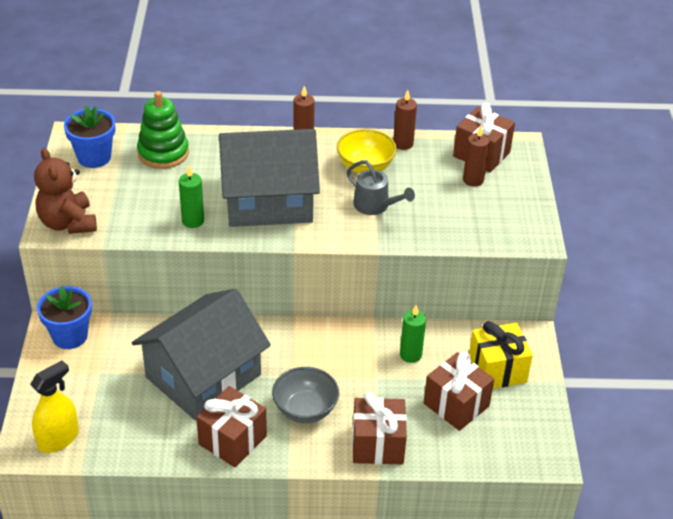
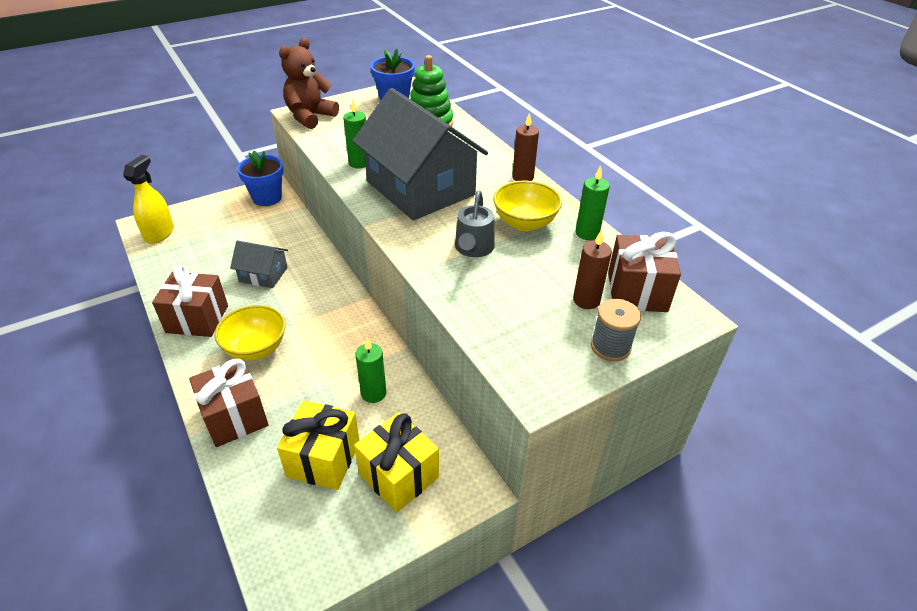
camera: 60 degrees right, 0 degrees up
yellow spray bottle [30,360,79,453] -> yellow spray bottle turned 90 degrees counterclockwise [123,155,174,244]
grey house [131,289,271,421] -> grey house [230,240,288,288], size x0.46
grey bowl [272,367,339,423] -> yellow bowl [214,305,286,361]
brown candle [393,90,417,150] -> green candle [576,165,610,240]
brown gift [424,352,494,431] -> yellow gift [277,400,360,490]
none -> grey spool [591,299,641,361]

